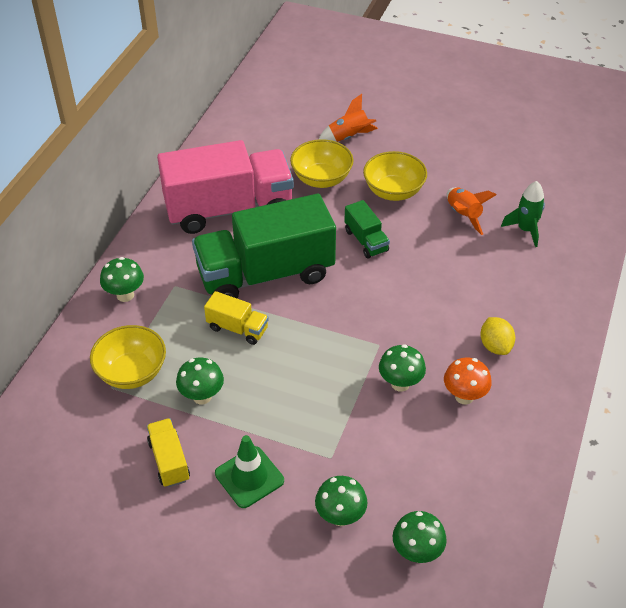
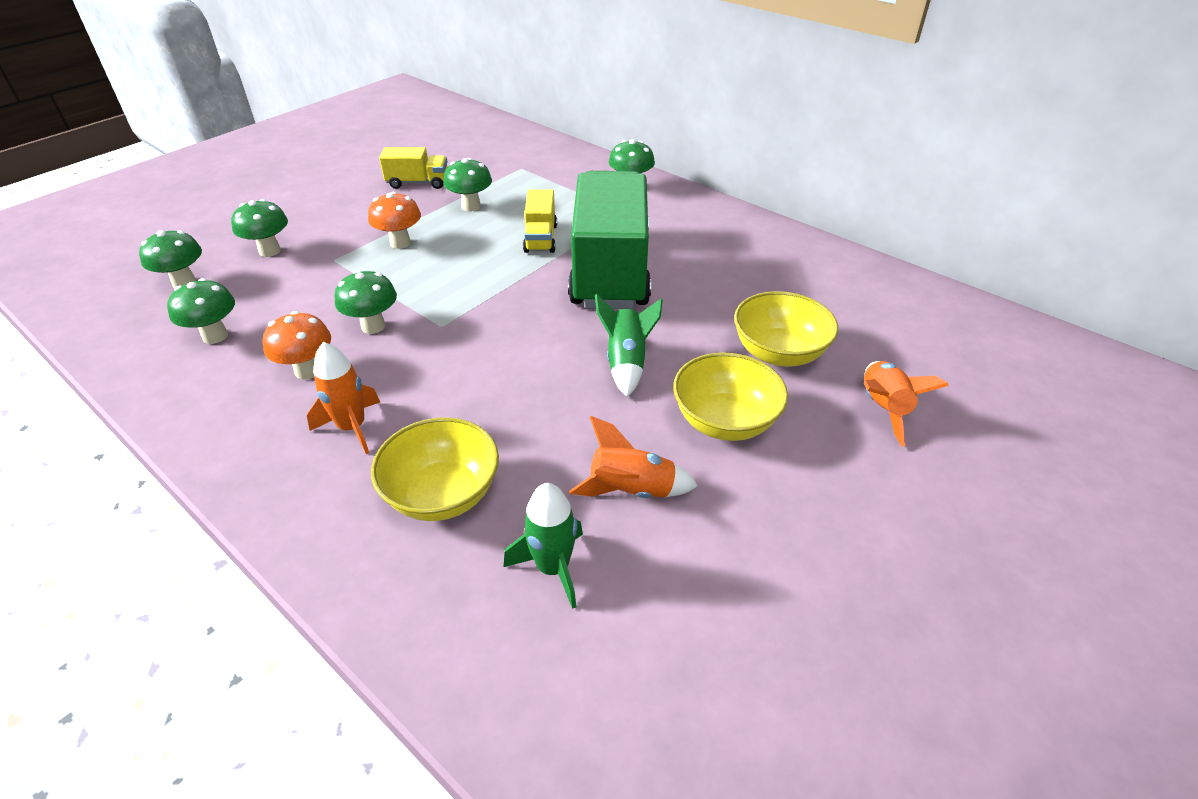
camera: 110 degrees right, 5 degrees down
yellow bowl [90,325,166,389] -> yellow bowl moved to [371,417,499,521]
pink truck [157,140,294,234] -> none
yellow truck [204,291,269,345] -> yellow truck turned 45 degrees counterclockwise [523,189,557,253]
green traffic cone [215,435,284,508] -> none
green truck [344,200,390,259] -> green rocket [595,294,663,397]
yellow lemon [481,317,515,355] -> orange rocket [307,342,380,454]
none -> green mushroom [167,278,235,344]
none -> orange mushroom [368,192,421,249]

